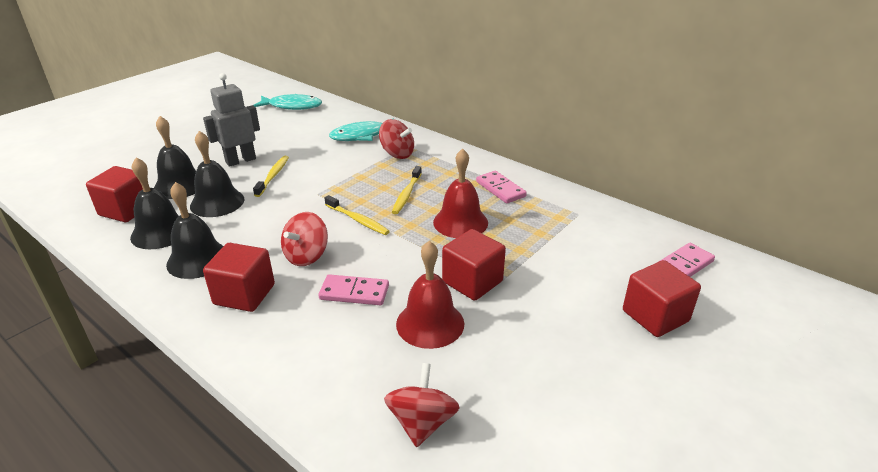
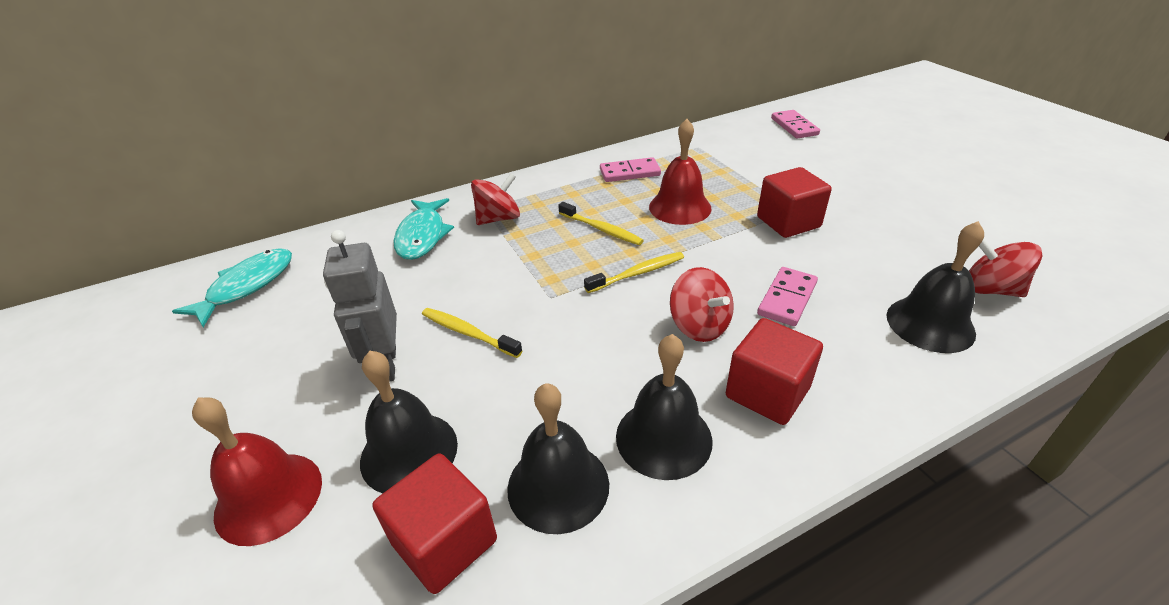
camera: 65 degrees left, 5 degrees up
black bell [190,131,245,217] -> black bell moved to [886,221,984,353]
red bell [396,241,464,349] -> red bell moved to [192,397,322,546]
red cube [623,260,701,337] -> none

